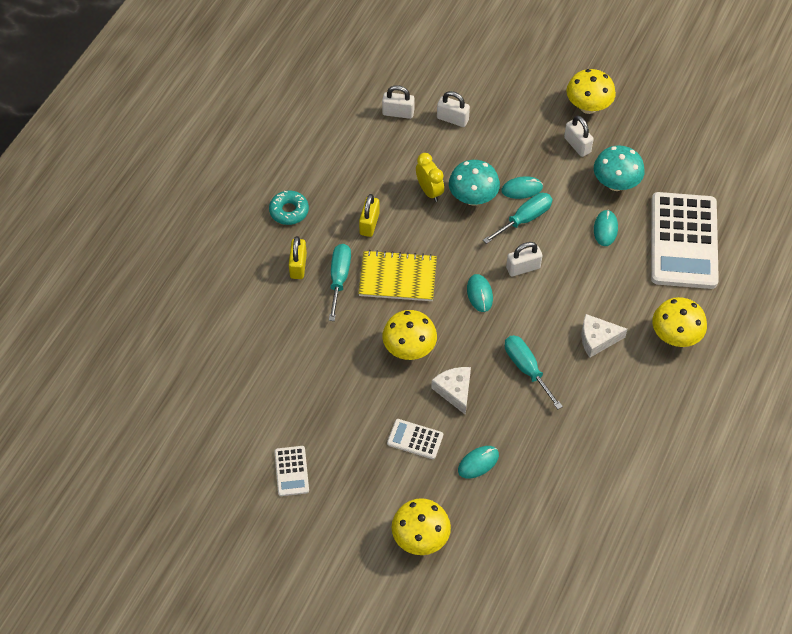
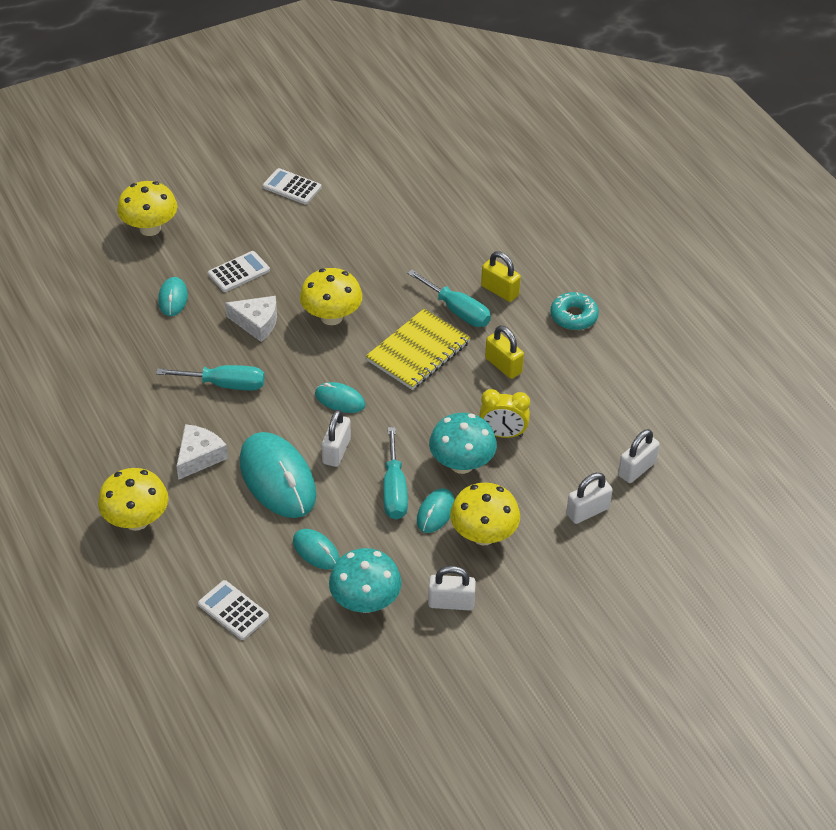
camera: 125 degrees right, 10 degrees down
yellow mushroom [566,69,616,114] -> yellow mushroom moved to [450,483,520,545]
white calculator [651,192,719,289] -> white calculator [198,580,269,640], size x0.43
none -> turquoise mouse [240,432,316,518]

